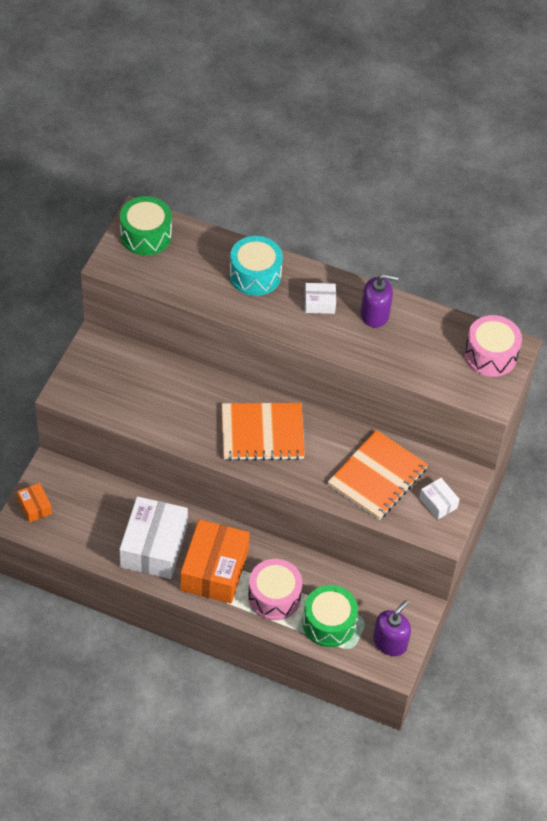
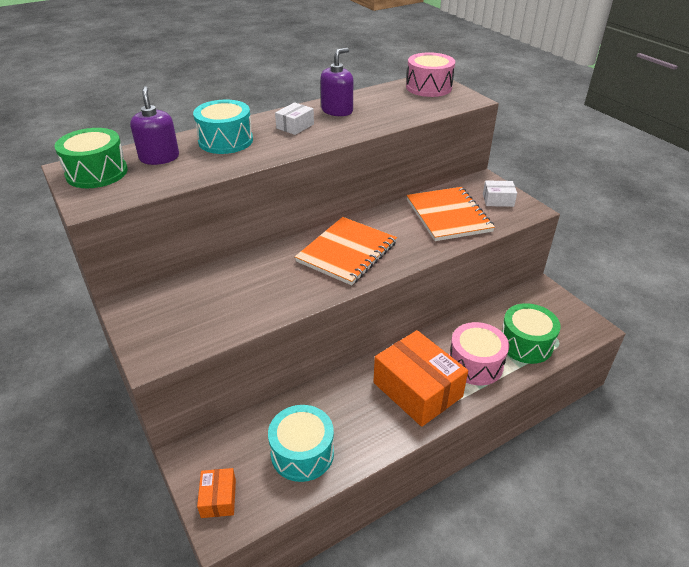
camera: 50 degrees left, 15 degrees down
orange box [17,483,52,523] -> orange box turned 75 degrees clockwise [197,468,236,518]
white box [119,497,188,579] -> none
purple soap dispenser [373,600,411,656] -> purple soap dispenser moved to [130,86,179,165]
none -> turquoise drum [268,405,334,482]

